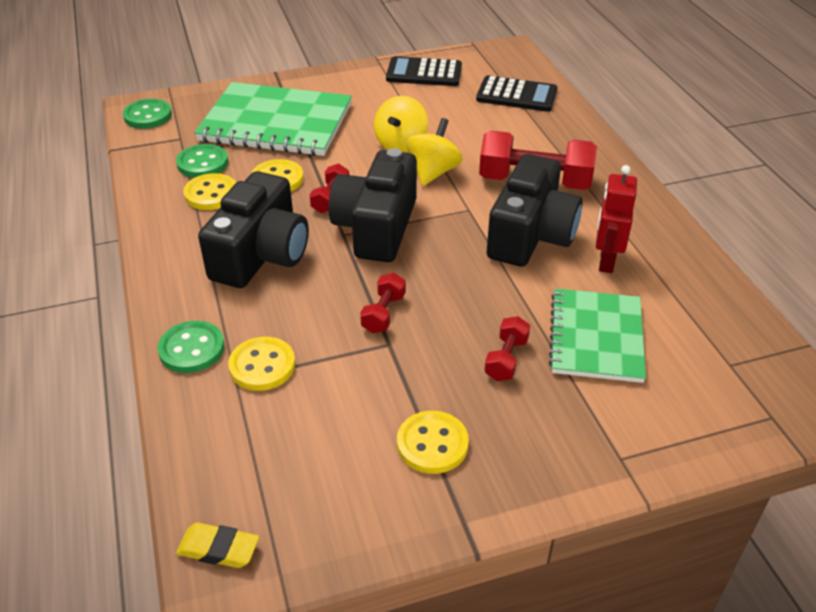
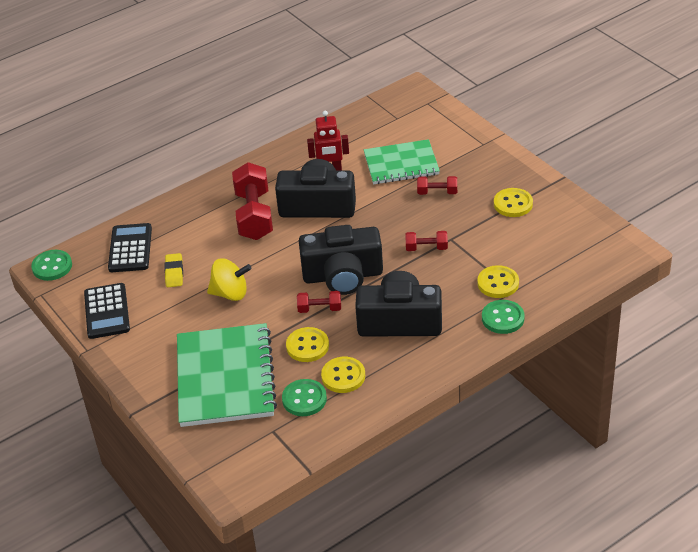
camera: 105 degrees left, 0 degrees up
green button [123,99,172,129] -> green button moved to [31,250,72,281]
yellow eraser [176,523,259,568] -> yellow eraser moved to [164,253,183,287]
yellow spinning top [406,118,463,186] -> none

